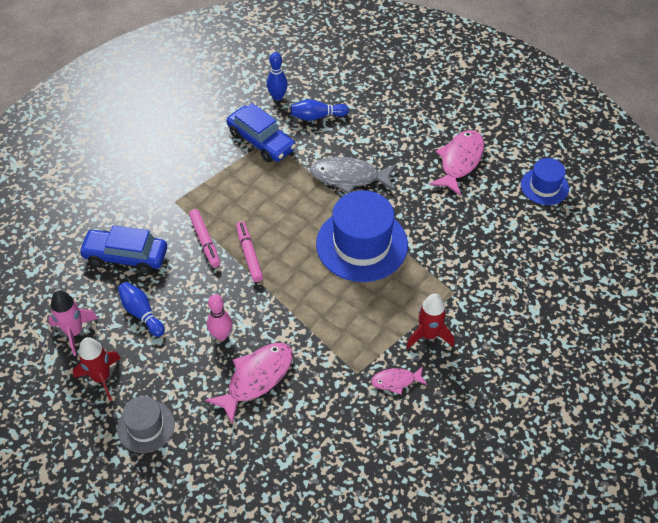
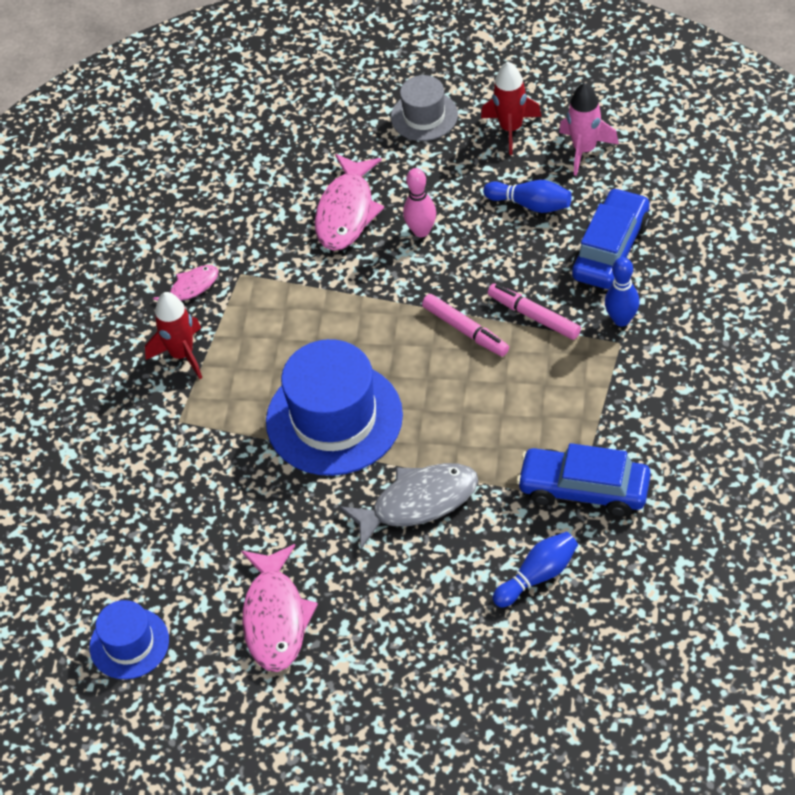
camera: 155 degrees right, 0 degrees up
blue car [79,225,167,274] -> blue car turned 45 degrees counterclockwise [572,187,650,289]
blue bowling pin [267,52,288,101] -> blue bowling pin moved to [605,257,640,326]

